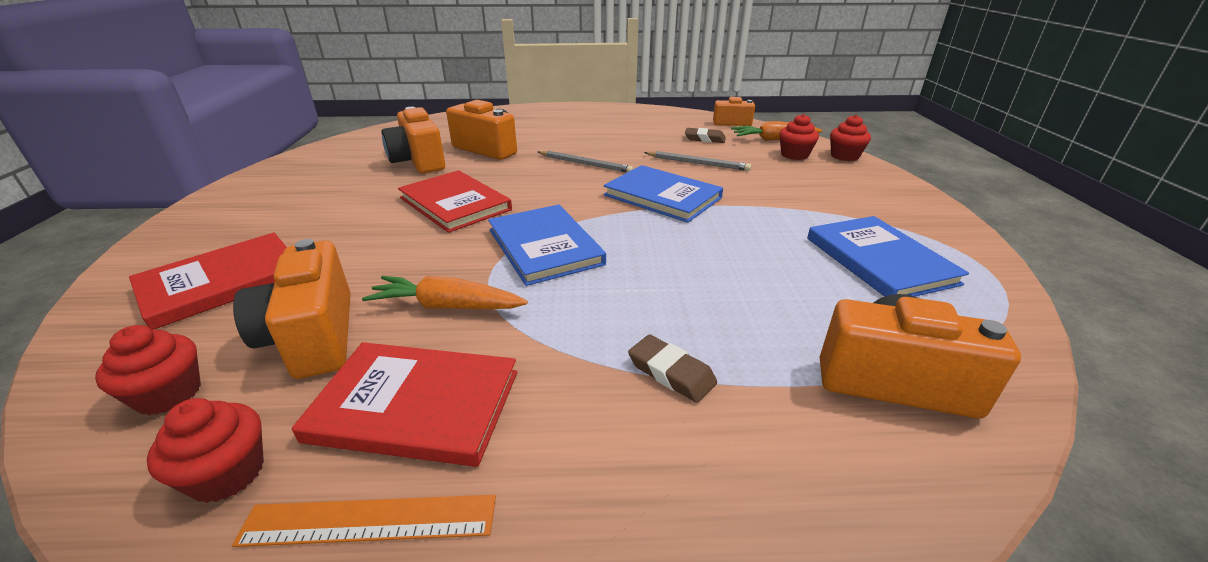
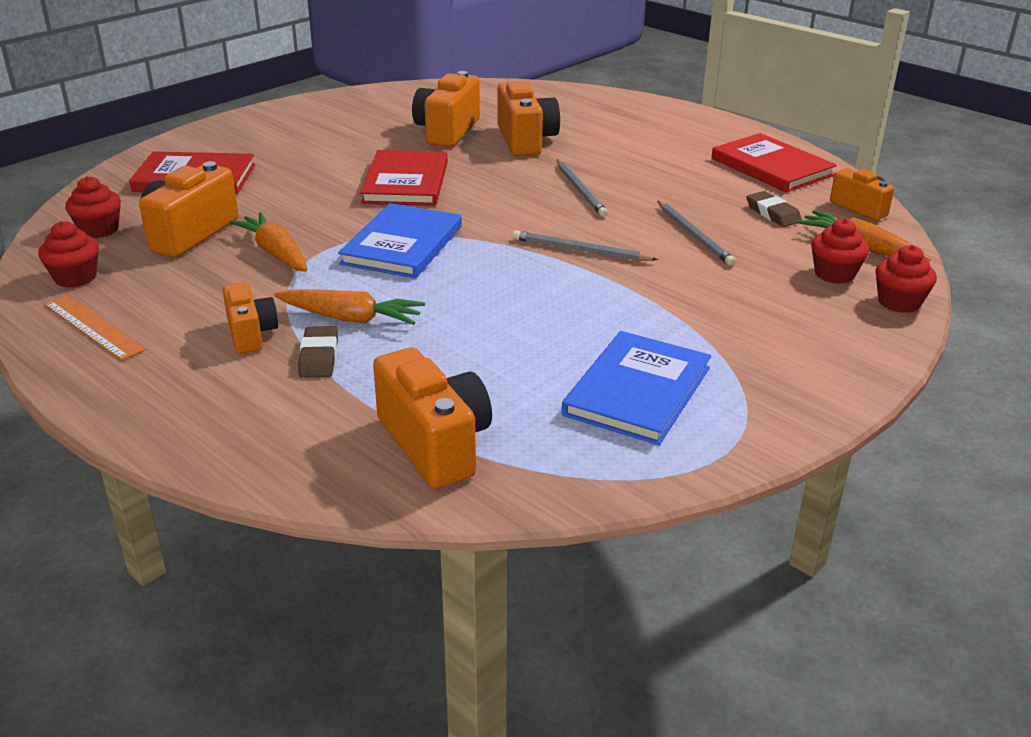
camera: 45 degrees right, 0 degrees up
red book [292,342,517,467] -> red book moved to [712,133,837,193]
blue book [604,165,723,223] -> grey pencil [513,230,658,261]
none -> orange camera [223,282,278,354]
none -> orange carrot [274,289,425,325]

